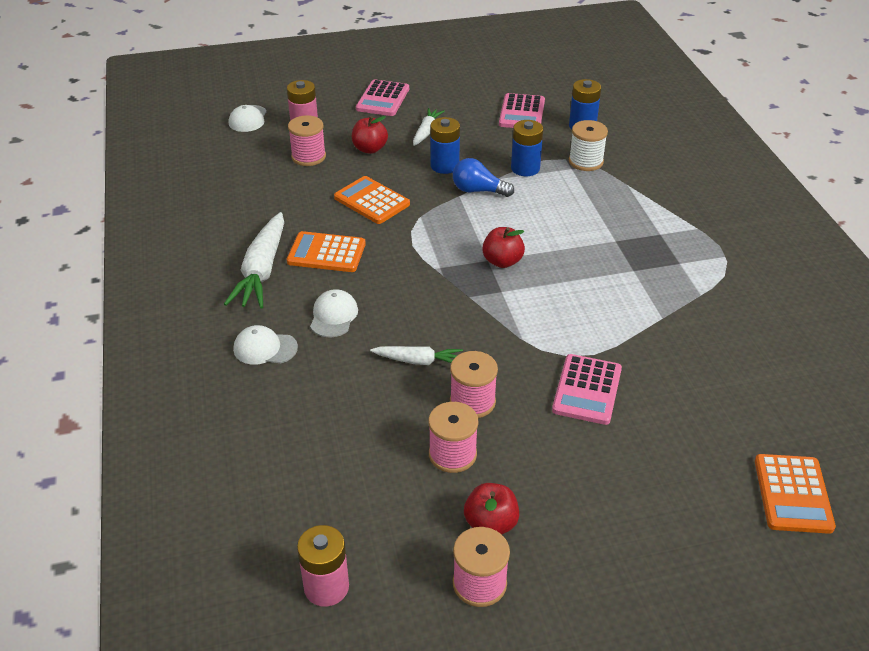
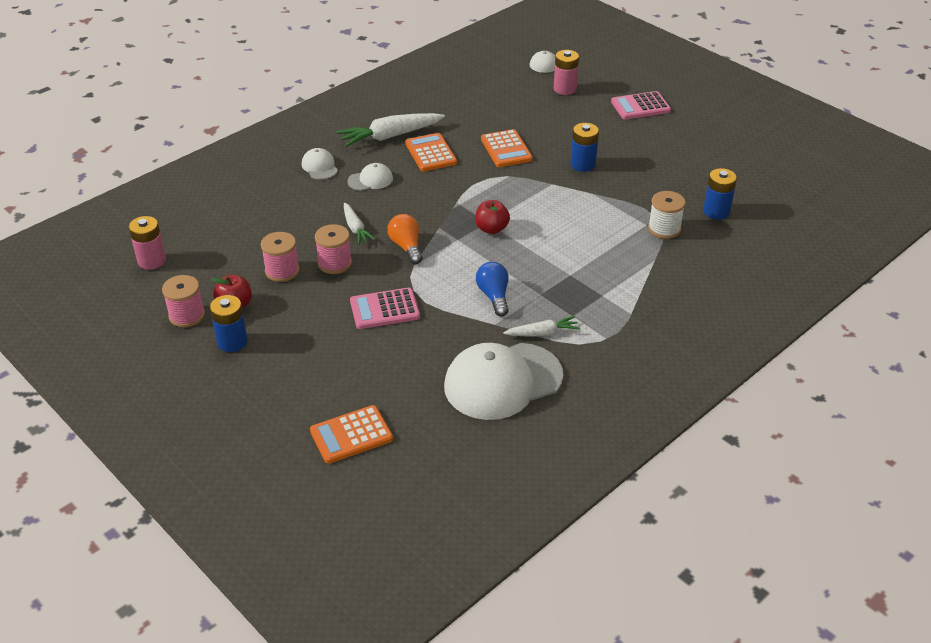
camera: 60 degrees right, 0 degrees up
pink spool [288,115,326,166] -> none
orange calculator [334,176,410,224] -> orange calculator turned 150 degrees clockwise [481,129,533,167]
red apple [352,116,388,154] -> none
white carrot [413,108,445,146] -> white carrot moved to [503,316,580,336]
blue light bulb [453,158,514,197] -> blue light bulb moved to [476,262,509,316]
pink calculator [499,93,545,128] -> none
blue battery [511,120,543,176] -> blue battery moved to [210,295,248,352]
none -> orange light bulb [388,214,423,264]
none -> white cap [444,343,563,420]

